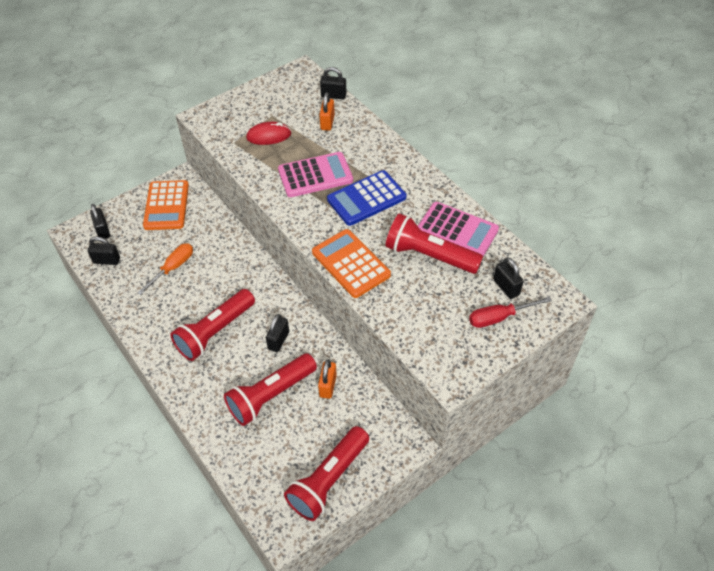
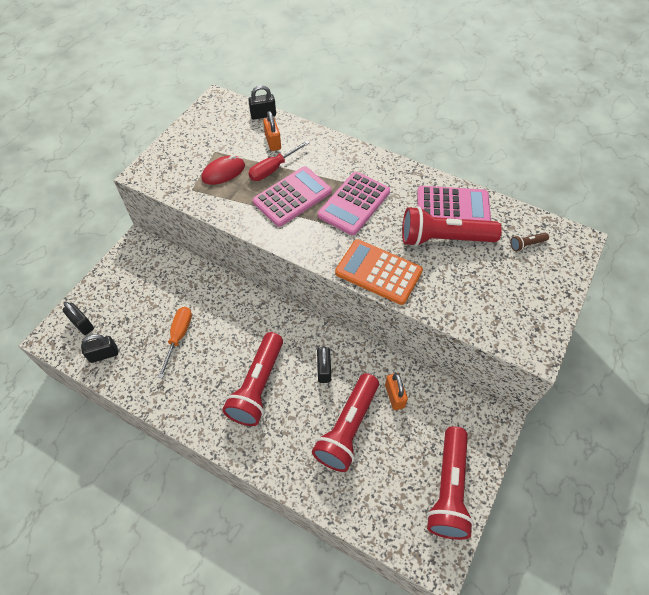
camera: 25 degrees left, 5 degrees up
orange calculator [143,180,189,230] -> none
blue calculator [327,170,406,226] -> pink calculator [318,172,390,235]
red screwdriver [469,297,552,328] -> red screwdriver moved to [248,141,310,181]
black padlock [493,257,524,299] -> brown flashlight [510,233,549,251]

